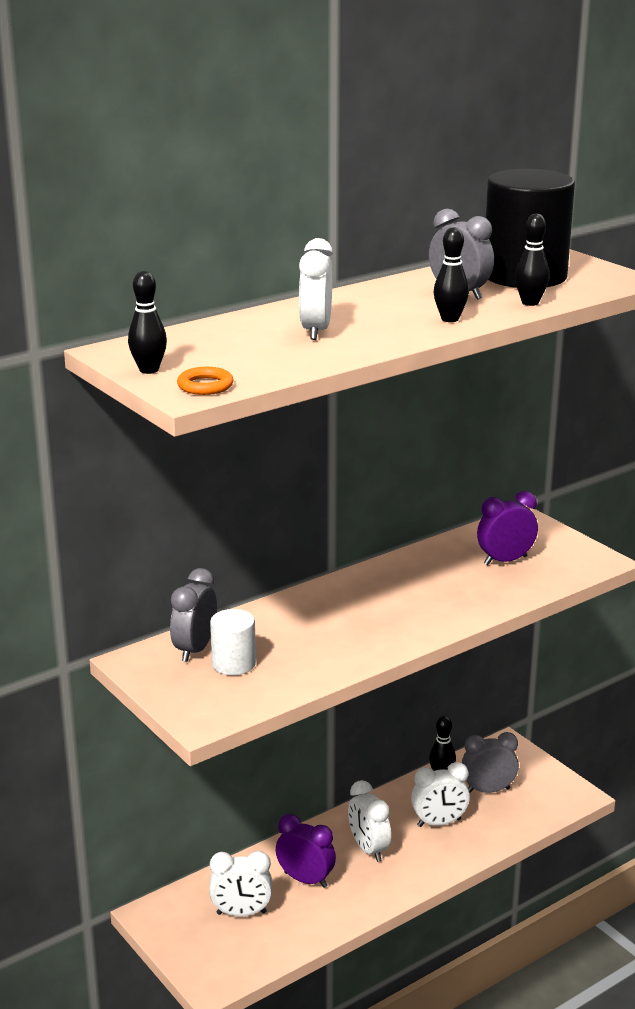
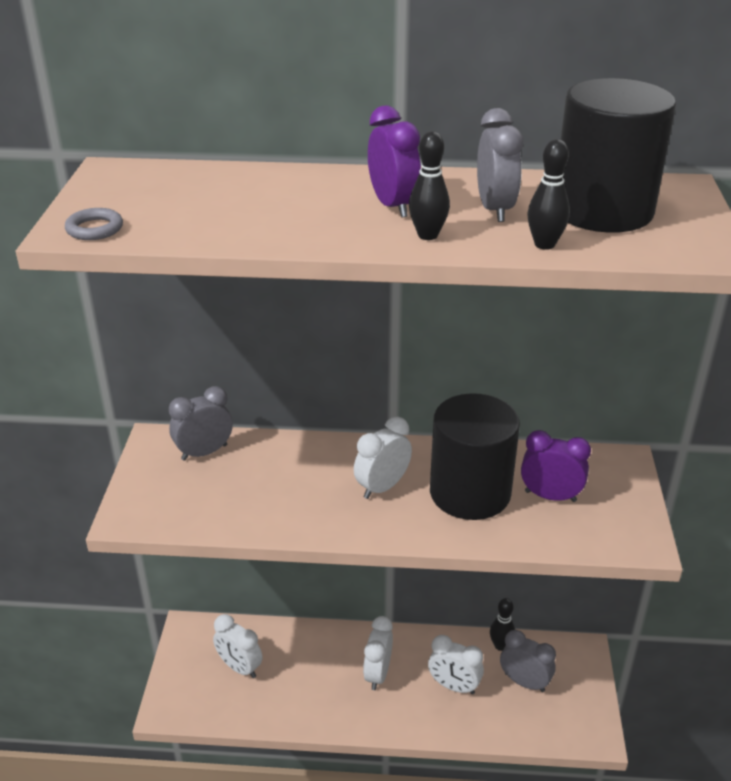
camera: 40 degrees right, 10 degrees up
black bowling pin [128,271,167,374] -> none
orange ring [177,367,233,395] -> grey ring [65,208,123,240]
white cylinder [210,609,256,675] -> none
purple clock [276,814,336,888] -> purple clock moved to [368,105,421,218]
white clock [299,238,333,340] -> white clock moved to [354,417,412,499]
none -> black cylinder [430,393,520,520]

